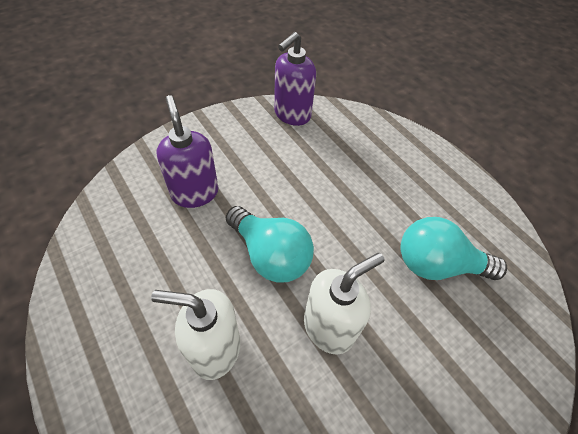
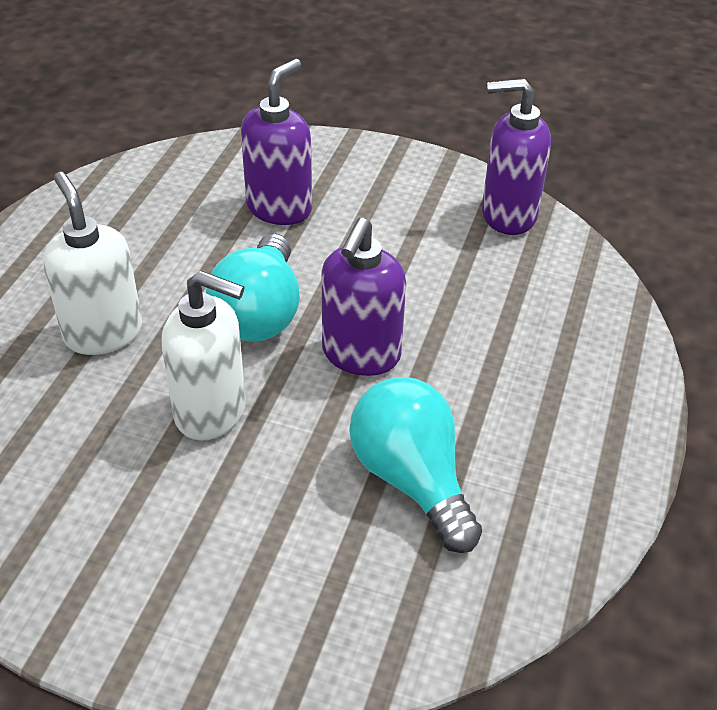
camera: 55 degrees right, 10 degrees down
none -> purple soap dispenser [321,218,406,376]

